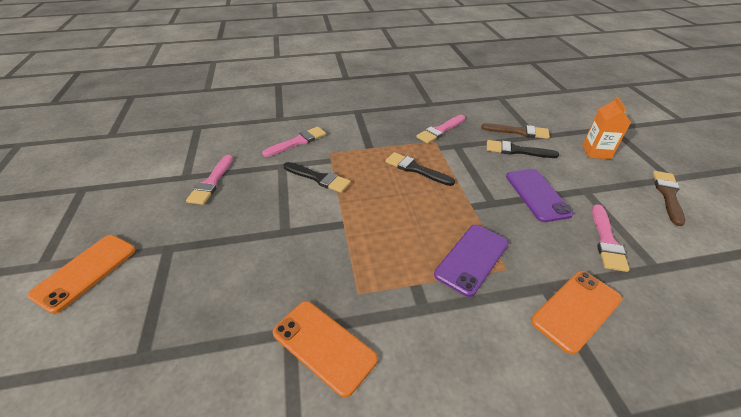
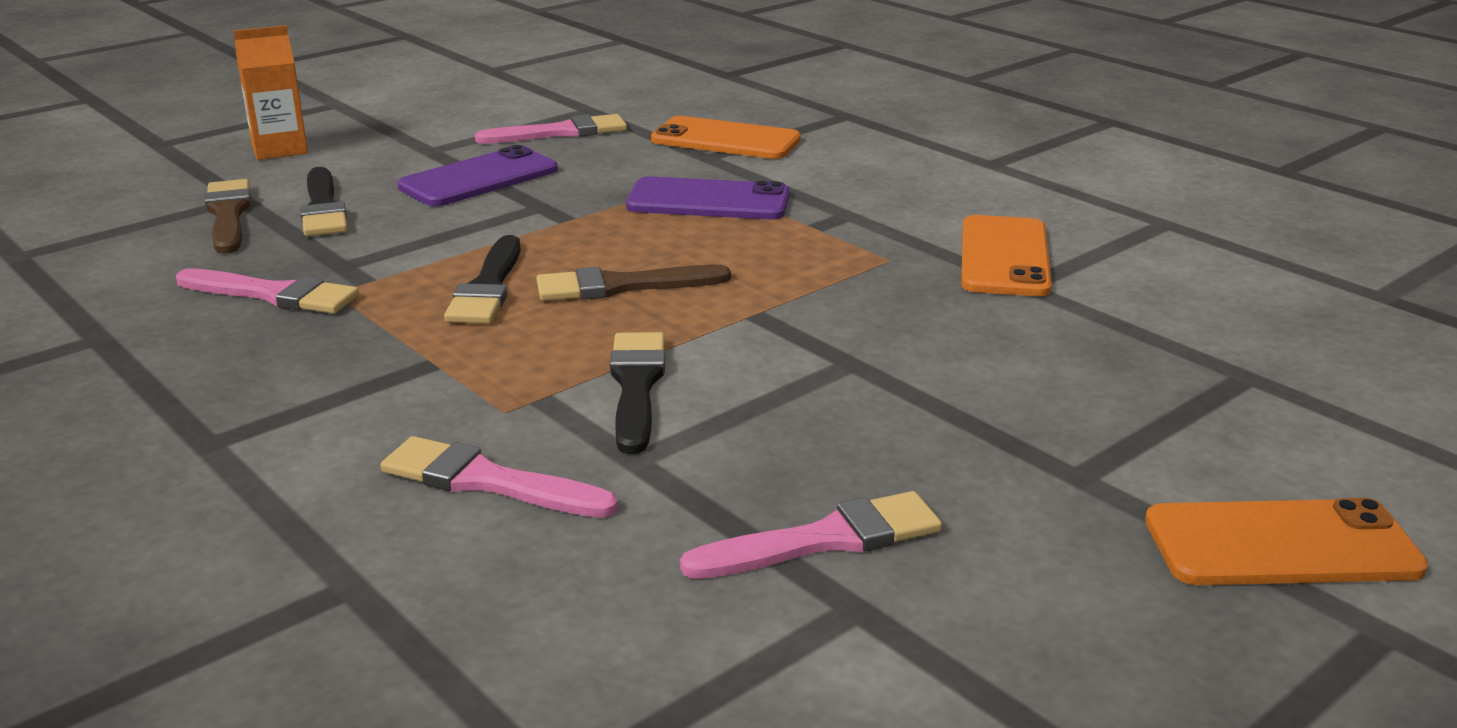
camera: 120 degrees left, 15 degrees down
brown brush [653,171,685,226] -> brown brush moved to [536,265,731,301]

